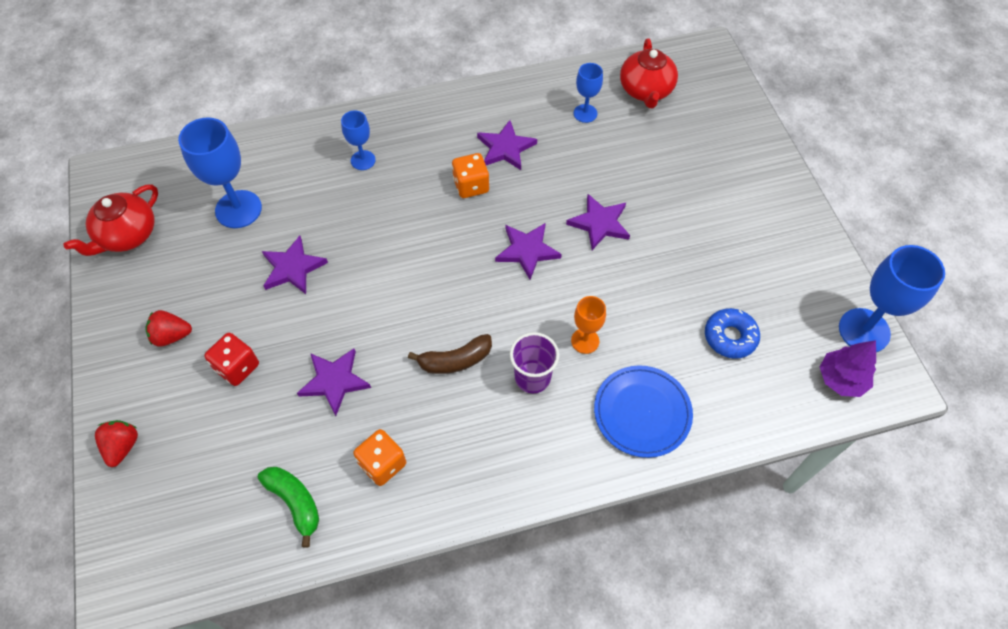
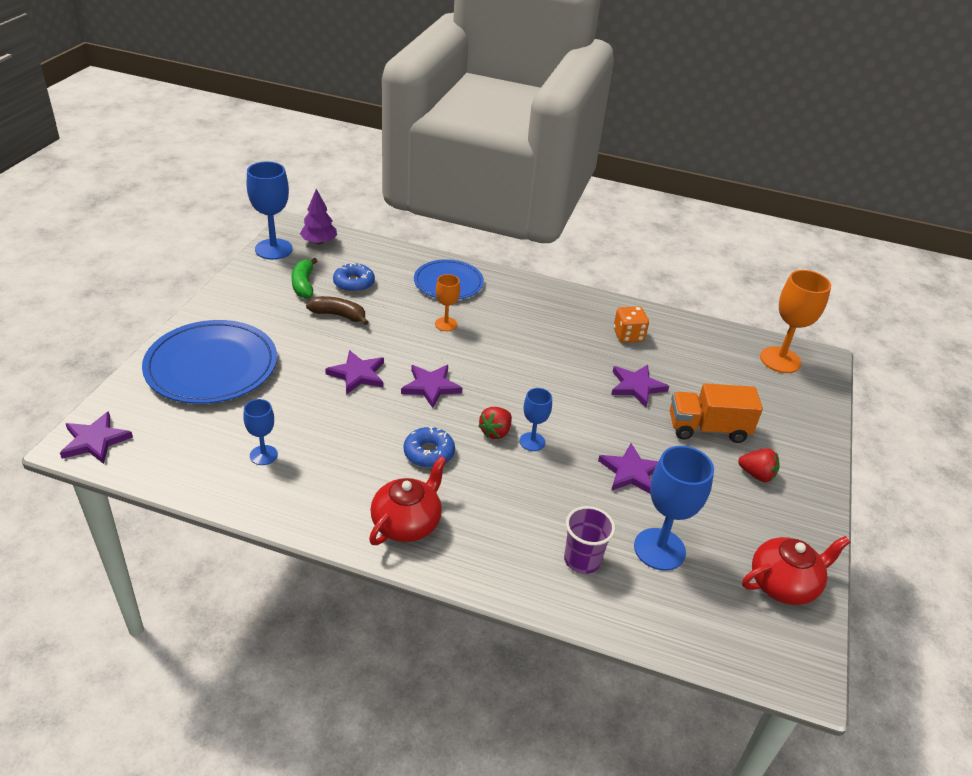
camera: 150 degrees left, 20 degrees down
red strawberry [95,420,138,467] -> red strawberry moved to [478,407,512,439]
red dice [204,333,259,386] -> orange truck [670,383,763,443]
green banana [258,467,319,548] -> green banana moved to [291,258,317,299]
blue goblet [341,110,376,170] -> blue goblet moved to [520,388,552,451]
brown banana [408,334,492,374] -> brown banana moved to [306,296,368,325]
orange dice [452,153,489,198] -> blue donut [404,427,455,468]
purple star [477,120,537,170] -> purple star moved to [60,411,133,464]
purple cup [510,332,559,393] -> purple cup moved to [564,506,615,574]
red teapot [620,38,678,108] -> red teapot moved to [369,456,446,545]
none -> blue plate [142,320,277,404]
none -> orange goblet [760,270,831,373]

